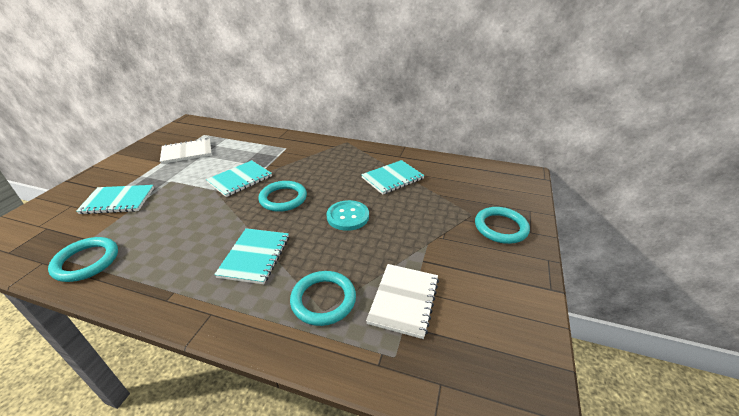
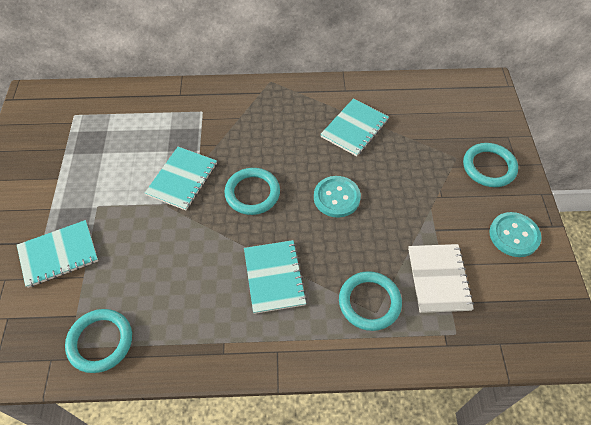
camera: 20 degrees left, 20 degrees up
white notebook [160,138,212,164] -> none
none -> turquoise button [489,212,542,257]

